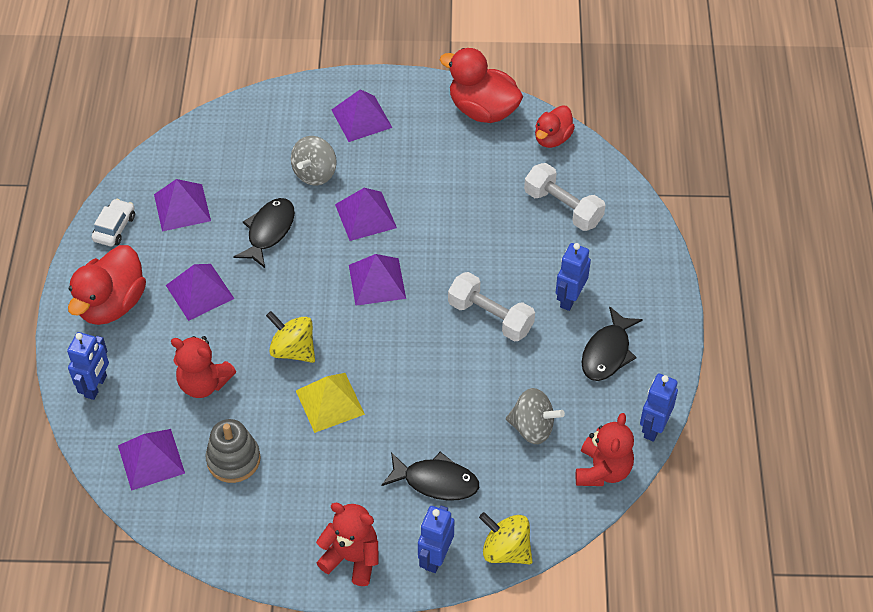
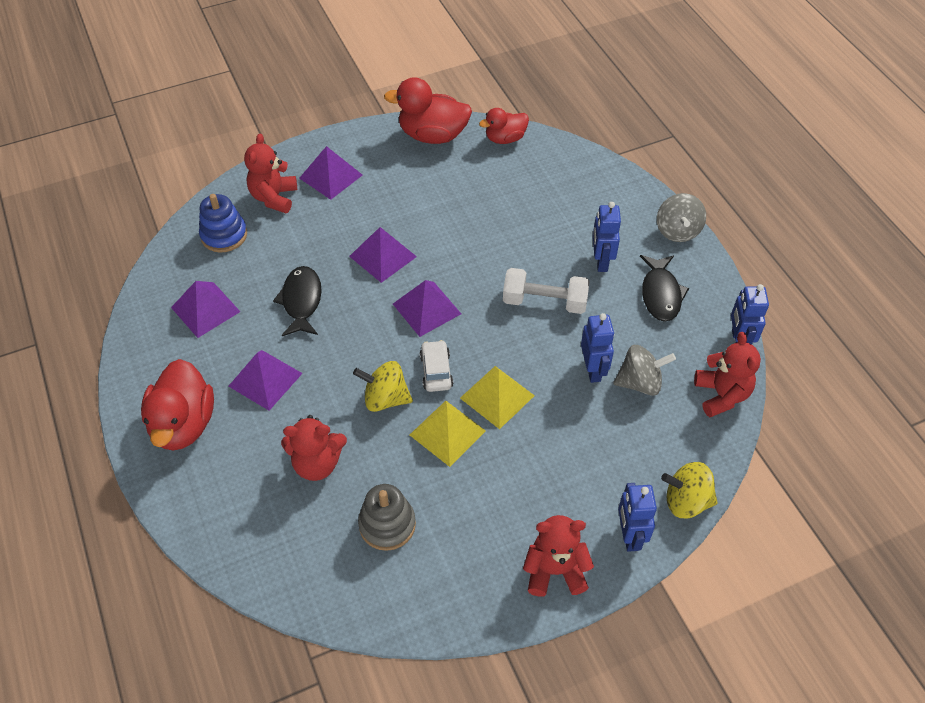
camera: 25 degrees left, 0 degrees up
blue robot [67,332,109,400] -> blue robot moved to [581,313,614,383]
white car [92,199,135,246] -> white car moved to [420,340,453,392]
purple pyramid [118,429,185,491] -> none
grey spinning top [291,136,337,185] -> grey spinning top moved to [657,193,706,242]
black fish [382,452,479,501] -> none
white dumbbell [524,163,605,231] -> none
red duck [535,105,575,148] -> red duck turned 60 degrees clockwise [479,108,529,144]
none -> blue stacking toy [199,194,247,252]
none -> red teddy bear [244,133,297,213]
none -> yellow pyramid [460,366,535,429]

